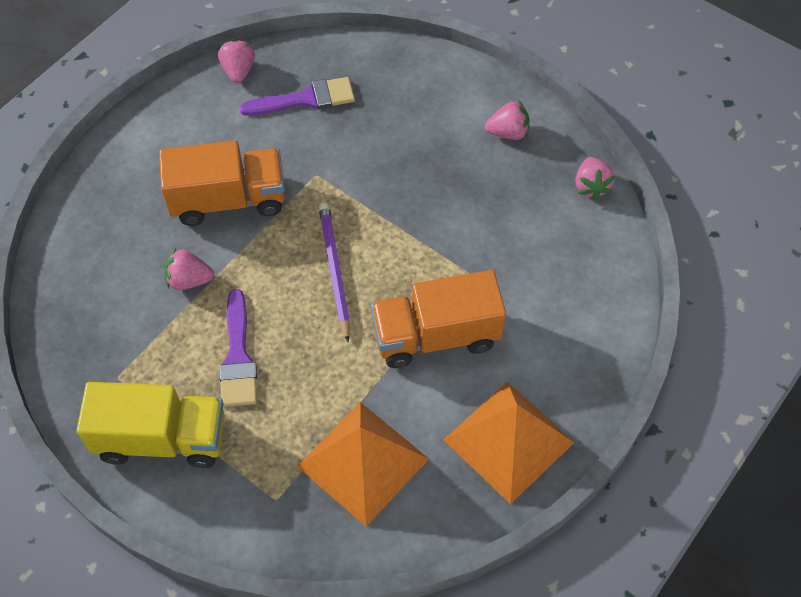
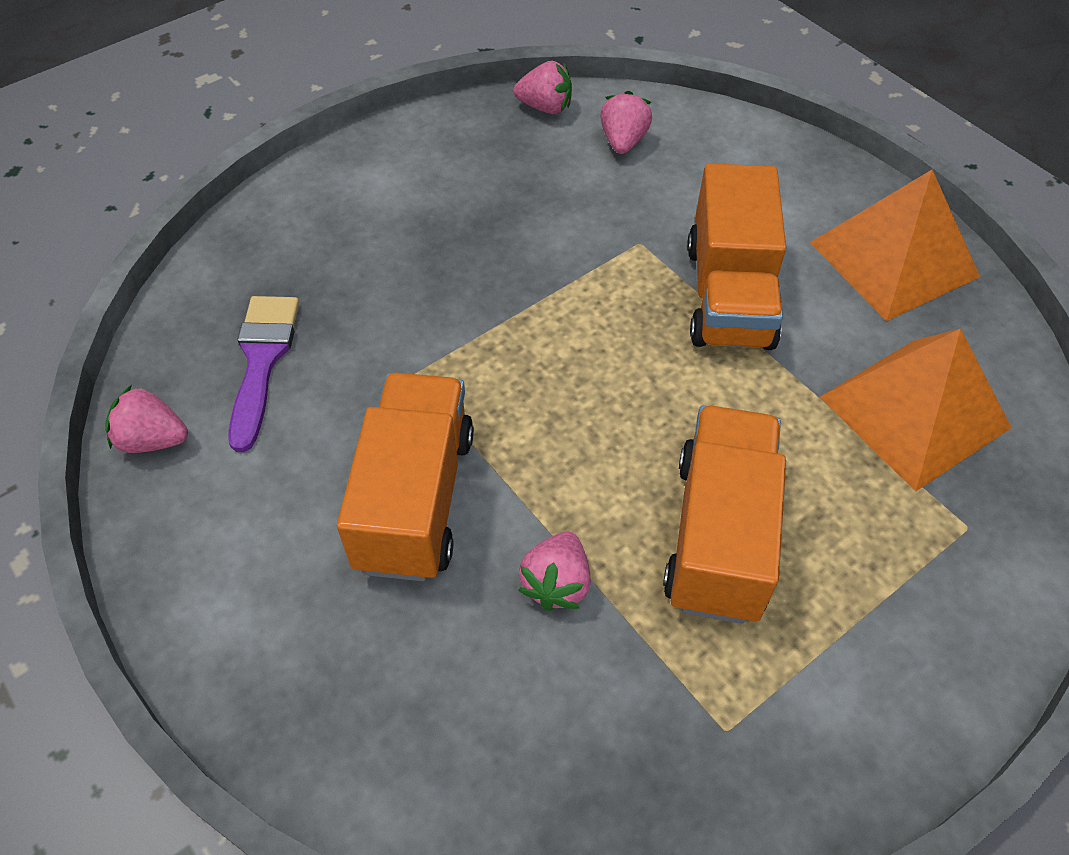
camera: 75 degrees left, 5 degrees down
yellow truck [76,382,225,468] -> none
purple brush [219,289,257,407] -> orange truck [663,405,786,624]
purple pencil [319,202,350,342] -> none
pink strawberry [485,100,530,140] -> pink strawberry moved to [600,91,652,154]

